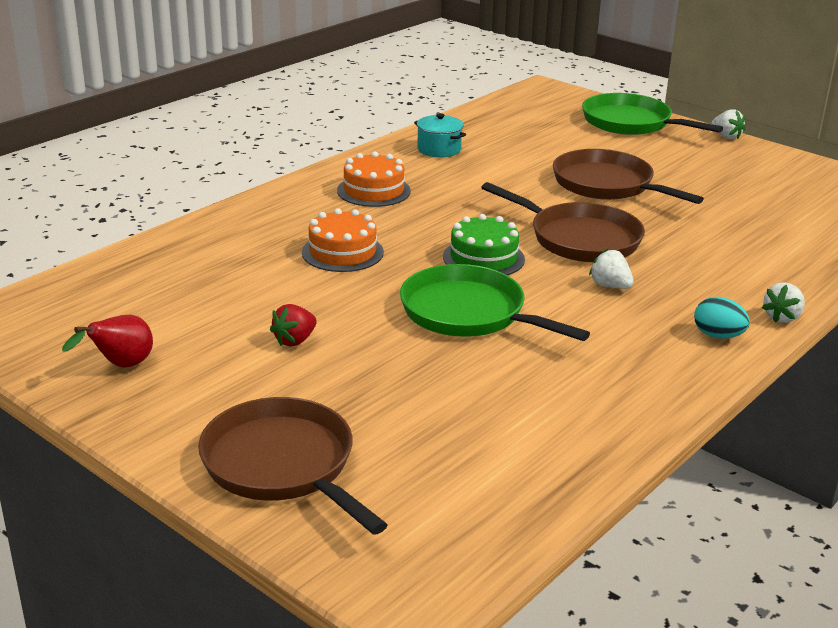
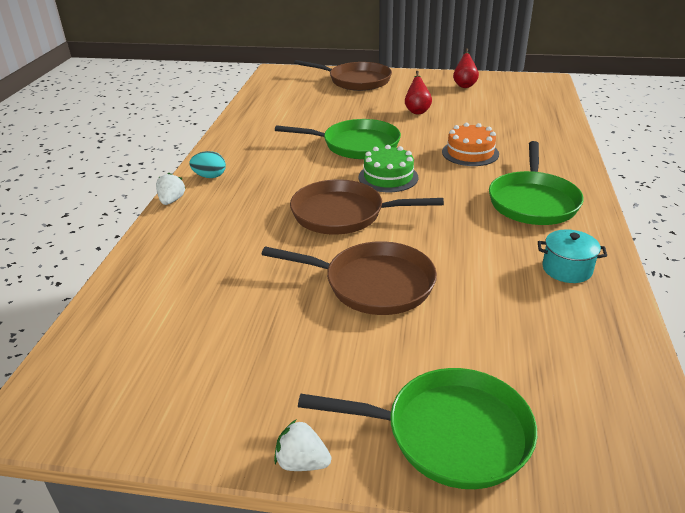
camera: 150 degrees right, 5 degrees up
red strawberry [270,304,317,347] -> red pear [405,71,432,114]
orange cake [337,152,411,207] -> green pan [489,141,584,225]
white strawberry [589,249,634,289] -> none

